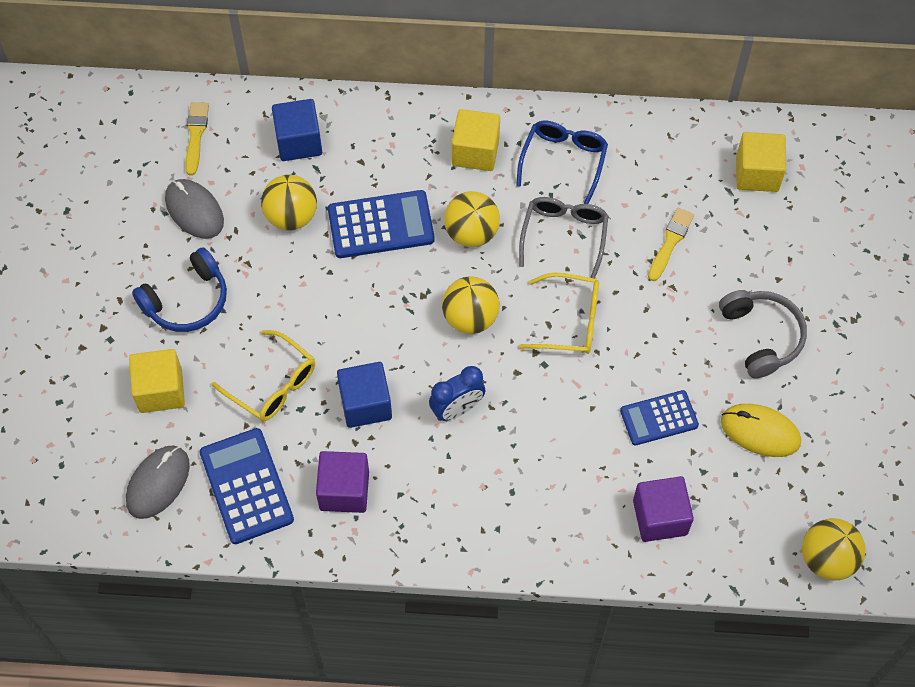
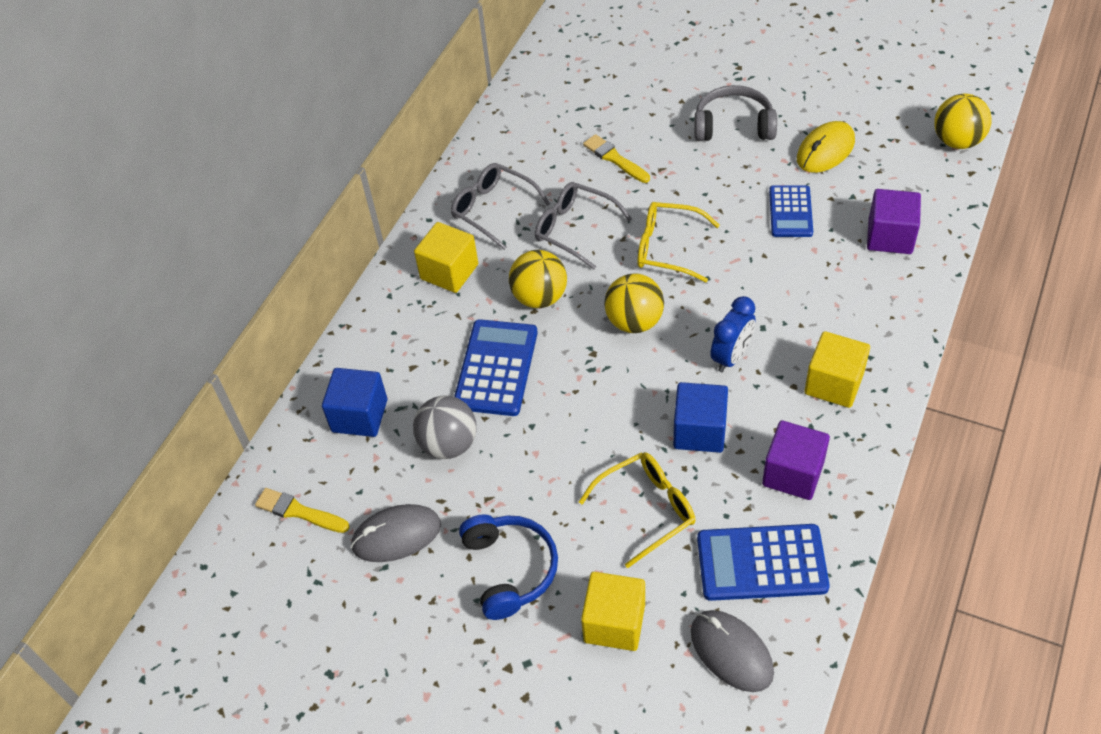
camera: 65 degrees left, 10 degrees down
yellow ball [261,175,317,230] -> grey ball [413,395,477,459]
blue clock [429,366,485,421] -> blue clock turned 45 degrees clockwise [711,296,756,372]
blue glasses [516,121,608,204] -> grey glasses [451,163,550,250]
yellow glasses [519,273,599,354] -> yellow glasses turned 105 degrees counterclockwise [637,202,720,282]
yellow cube [736,132,786,192] -> yellow cube moved to [804,331,870,408]

